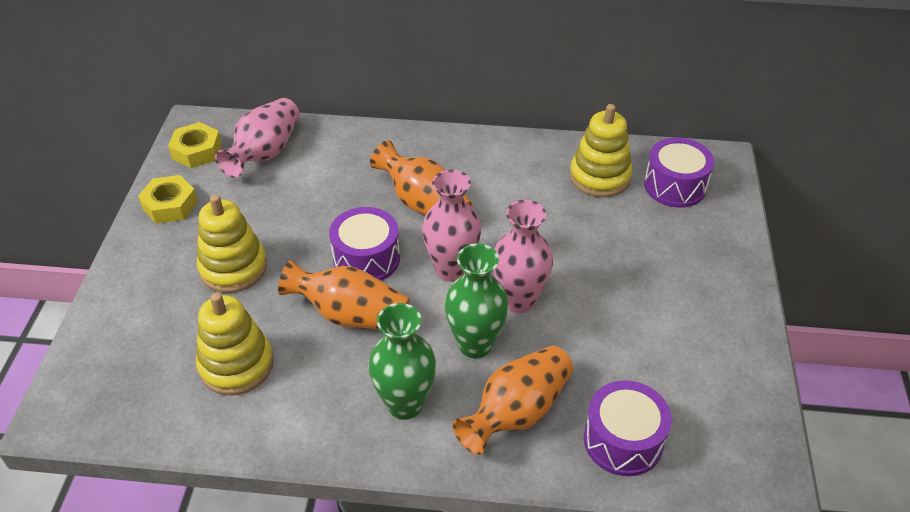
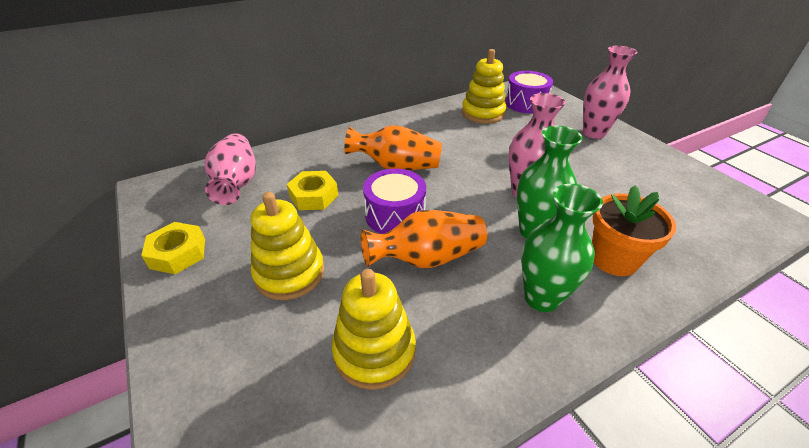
camera: 35 degrees left, 5 degrees down
yellow nut [168,122,222,168] -> yellow nut moved to [287,171,339,210]
pink vase [422,170,481,282] -> pink vase moved to [583,46,637,139]
orange vase [453,346,573,455] -> orange flower pot [592,185,676,276]
purple drum [584,380,672,476] -> none

